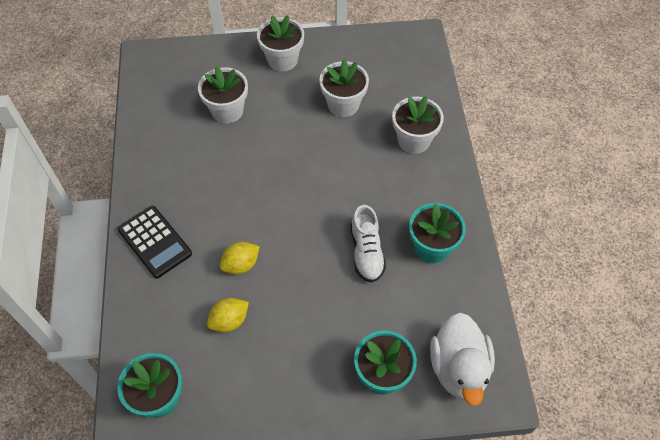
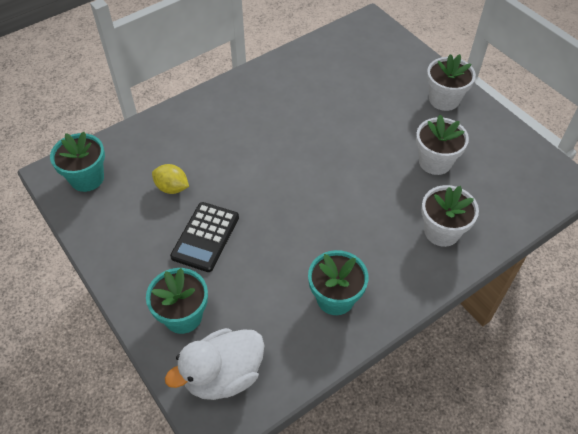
camera: 60 degrees right, 5 degrees down
black calculator [118,206,192,279] -> black calculator moved to [170,202,239,272]
white flower pot [198,66,248,123] -> none
yellow lemon [220,242,260,274] -> none
white shoe [351,205,386,283] -> none

